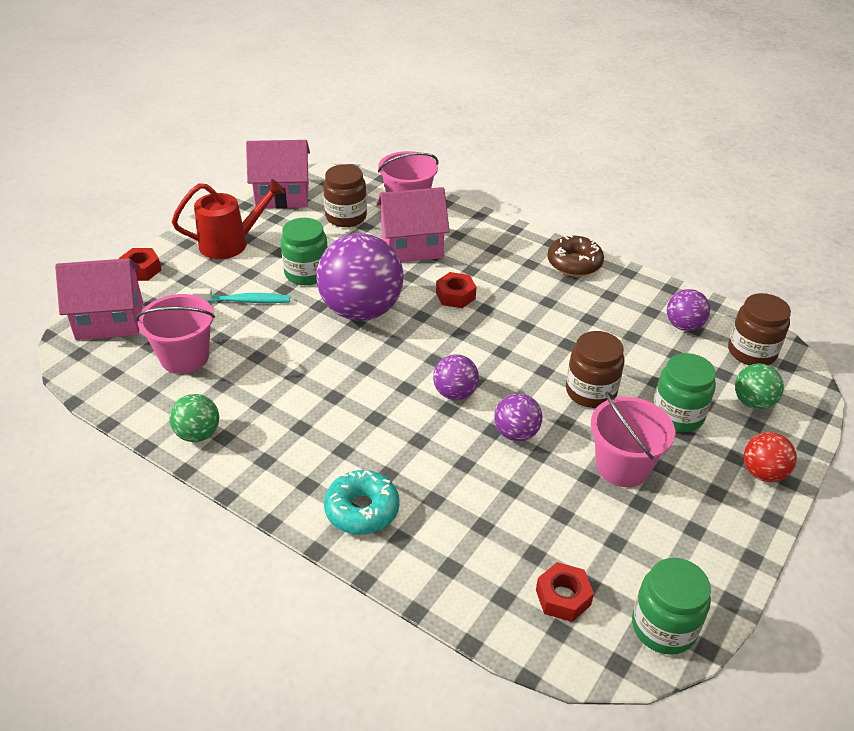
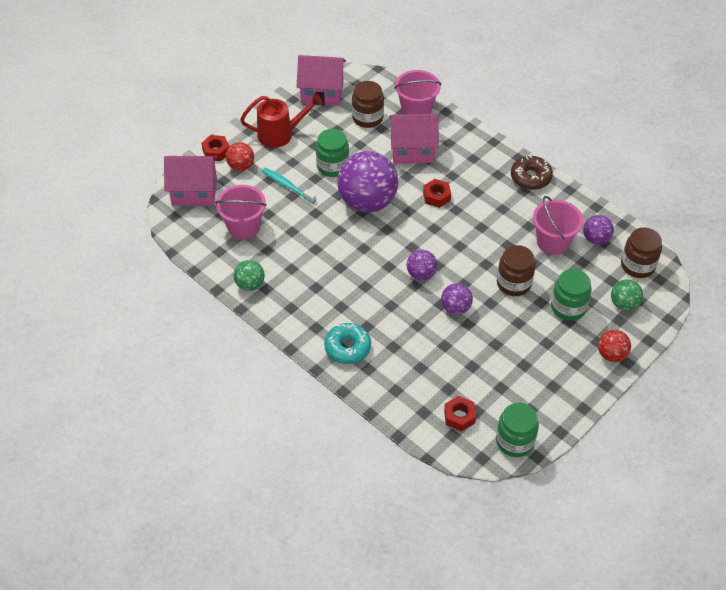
camera: 10 degrees right, 10 degrees up
turquoise toothbrush [192,288,290,303] -> turquoise toothbrush turned 150 degrees counterclockwise [262,168,316,203]
pink bucket [591,392,675,487] -> pink bucket moved to [533,196,583,255]
none -> red ball [226,142,254,171]

